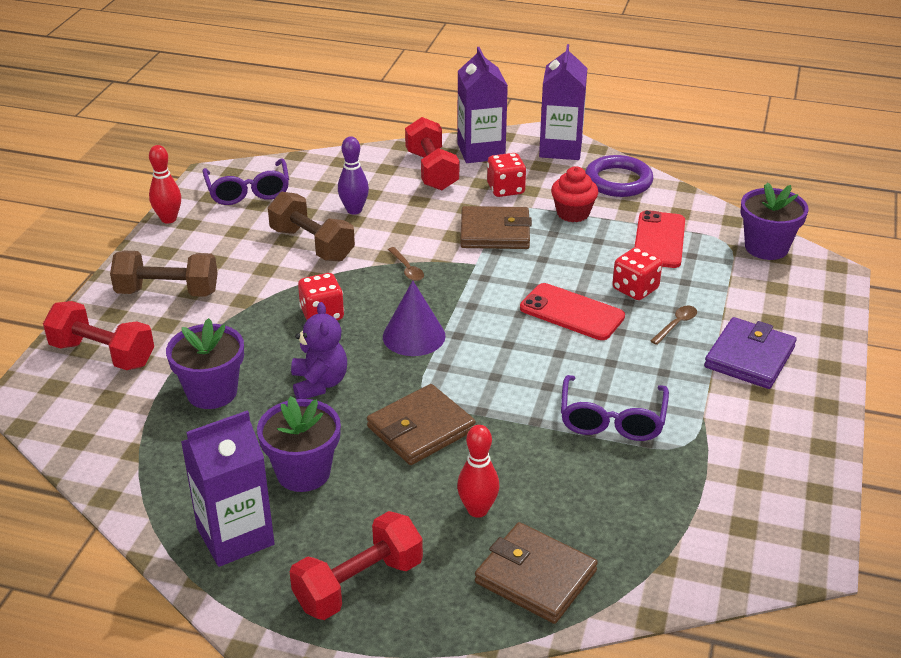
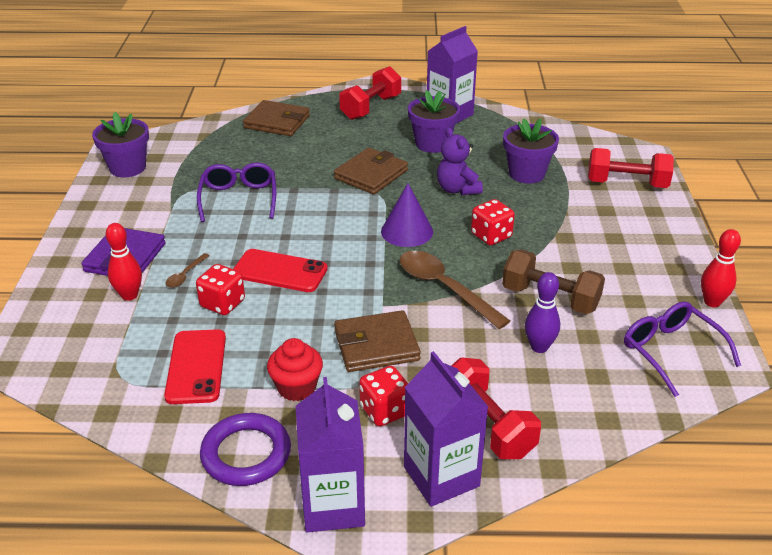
camera: 165 degrees right, 0 degrees up
brown dumbbell [110,251,218,297] -> none
brown spoon [388,247,424,281] -> brown spoon [400,251,510,329], size x2.16
red bowling pin [457,425,500,518] -> red bowling pin moved to [106,223,142,301]
purple flower pot [740,182,808,260] -> purple flower pot moved to [92,112,149,177]

